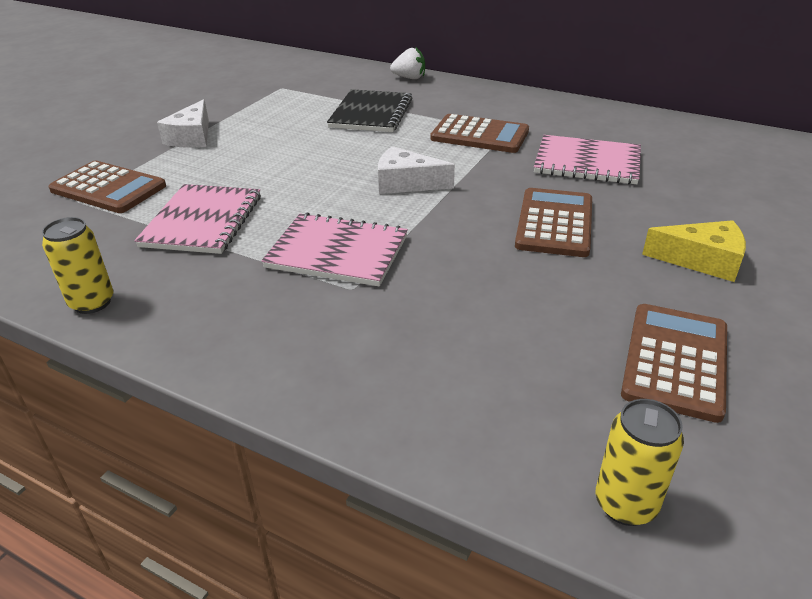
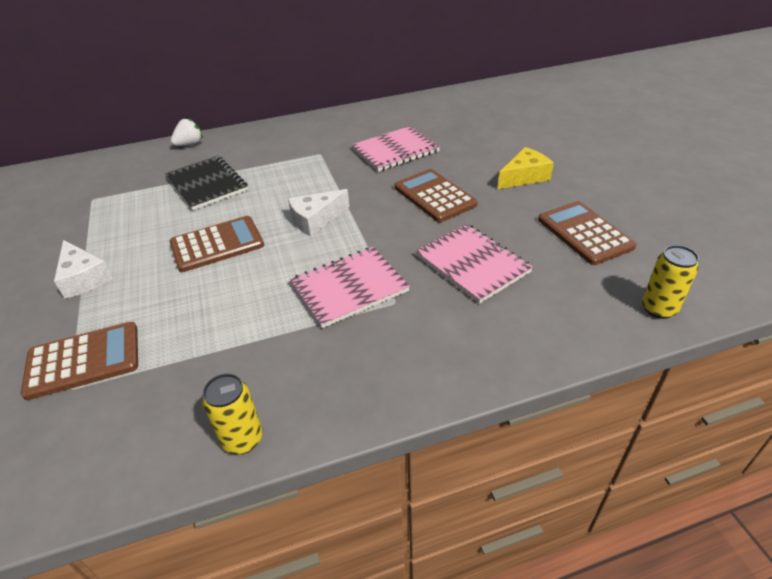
camera: 45 degrees left, 5 degrees up
pink notebook [134,184,261,254] -> pink notebook moved to [415,224,533,304]
brown calculator [430,114,529,153] -> brown calculator moved to [169,216,264,272]

